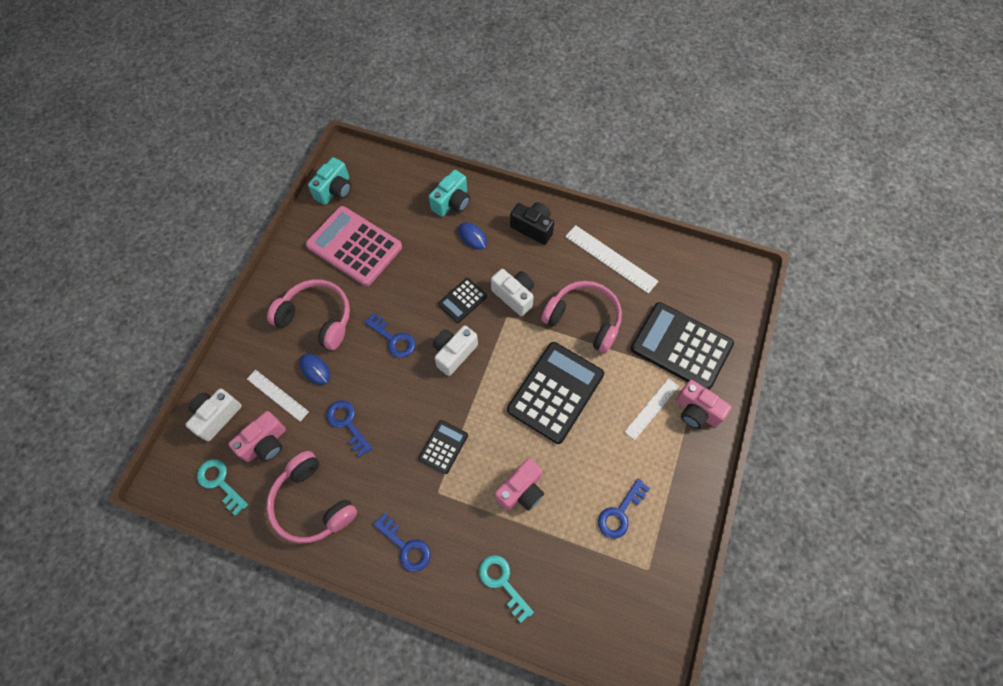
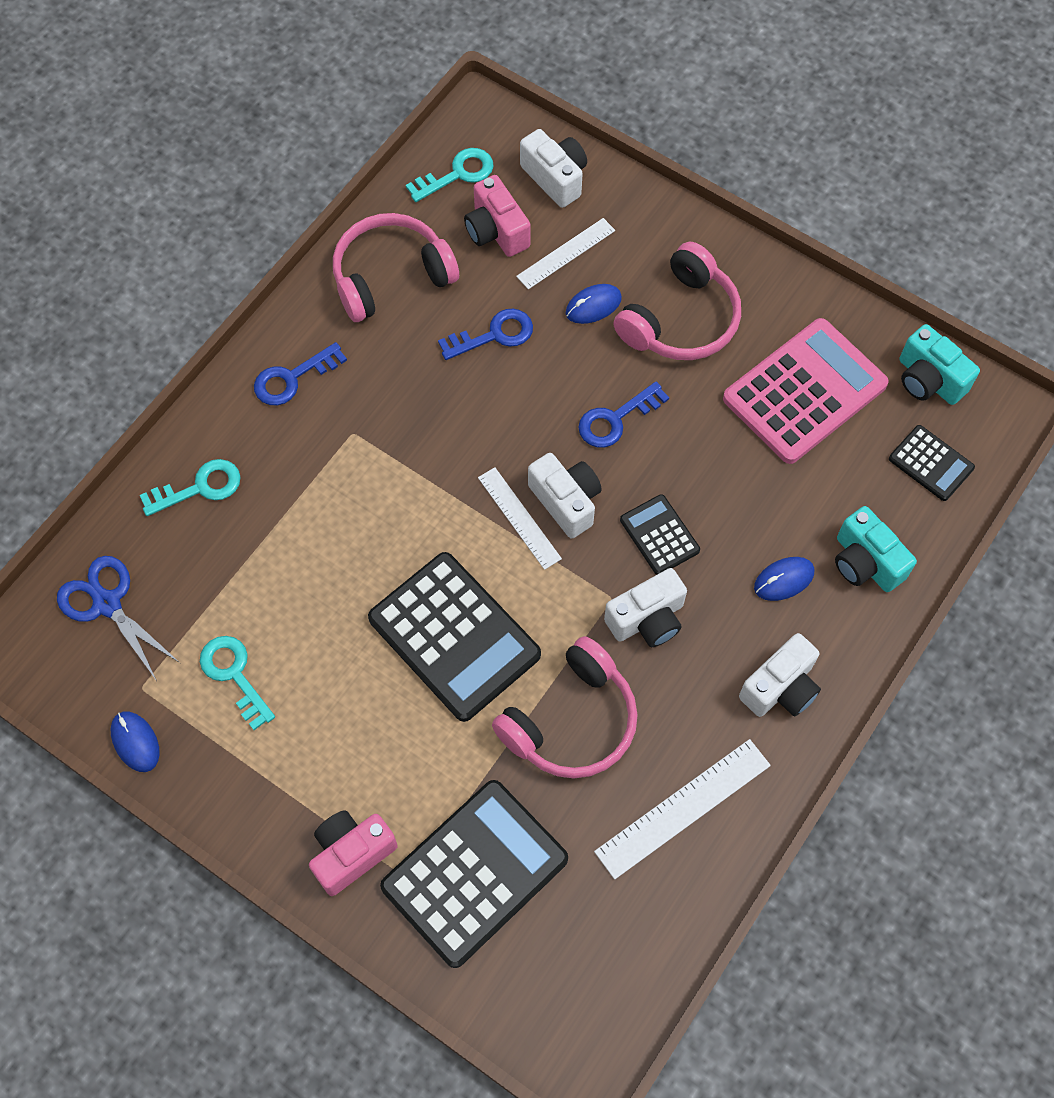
camera: 105 degrees right, 0 degrees up
black calculator [419,420,468,474] -> black calculator moved to [889,425,975,501]
pink camera [495,458,544,511] -> none
black camera [510,202,554,245] -> white camera [739,633,821,717]
blue key [598,478,650,539] -> turquoise key [200,636,275,730]
white ruler [624,378,679,440] -> white ruler moved to [478,467,562,570]
none -> blue scissors [57,556,180,681]
none -> blue mouse [111,711,160,772]

